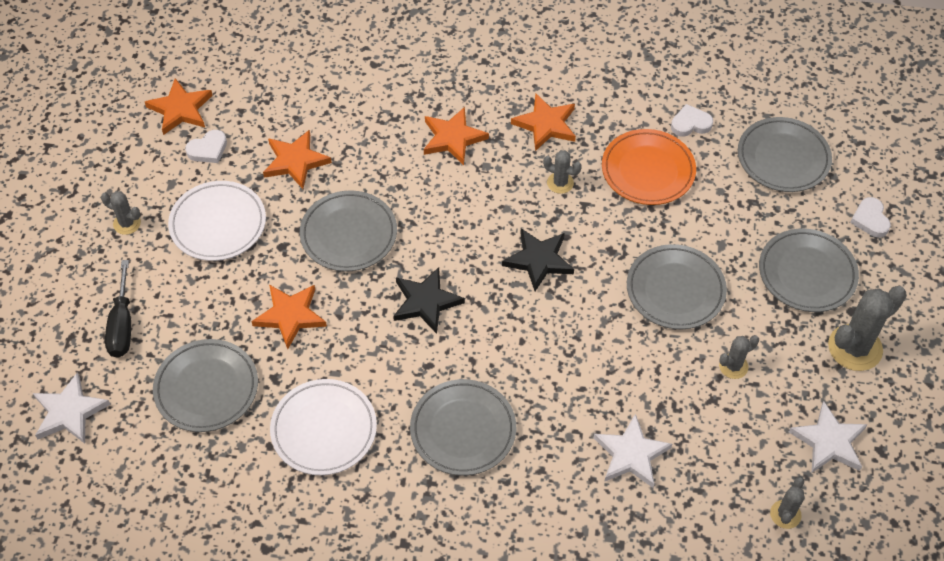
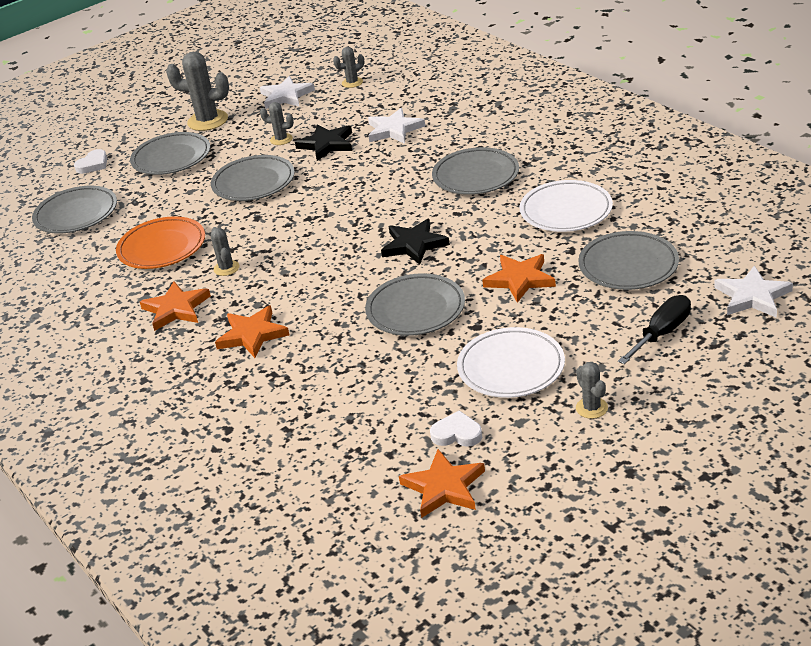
camera: 130 degrees left, 20 degrees down
orange star [263,130,332,189] -> none
black star [502,228,574,291] -> black star moved to [295,124,352,161]
white heart [671,104,713,137] -> none

